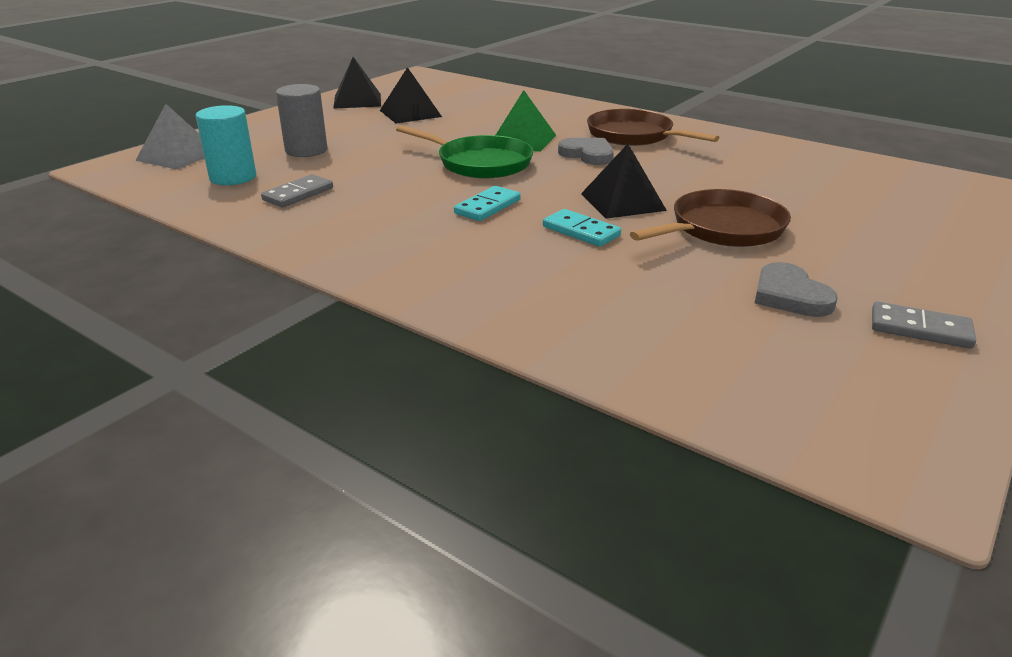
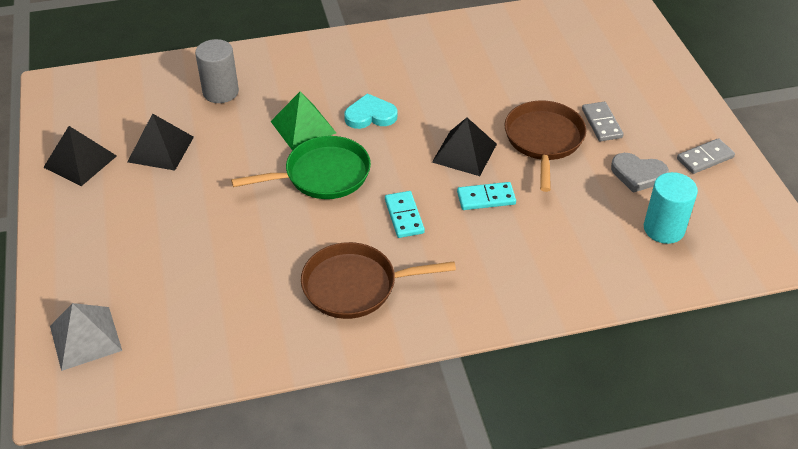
camera: 50 degrees left, 15 degrees up
turquoise cylinder [196,105,256,185] -> turquoise cylinder moved to [644,172,698,244]
grey domino [261,174,333,207] -> grey domino moved to [582,102,624,141]
grey cylinder [276,84,327,157] -> grey cylinder moved to [195,39,239,103]
grey heart [558,138,614,165] -> turquoise heart [344,93,397,129]
brown pan [587,109,719,146] -> brown pan moved to [301,242,456,319]

